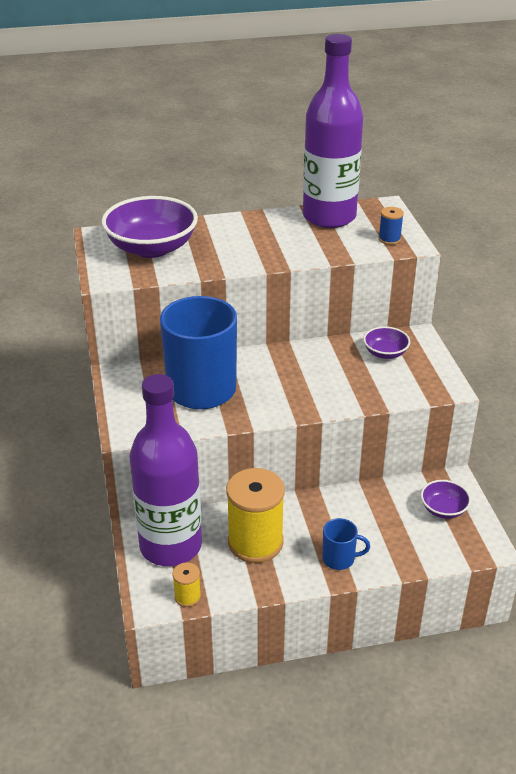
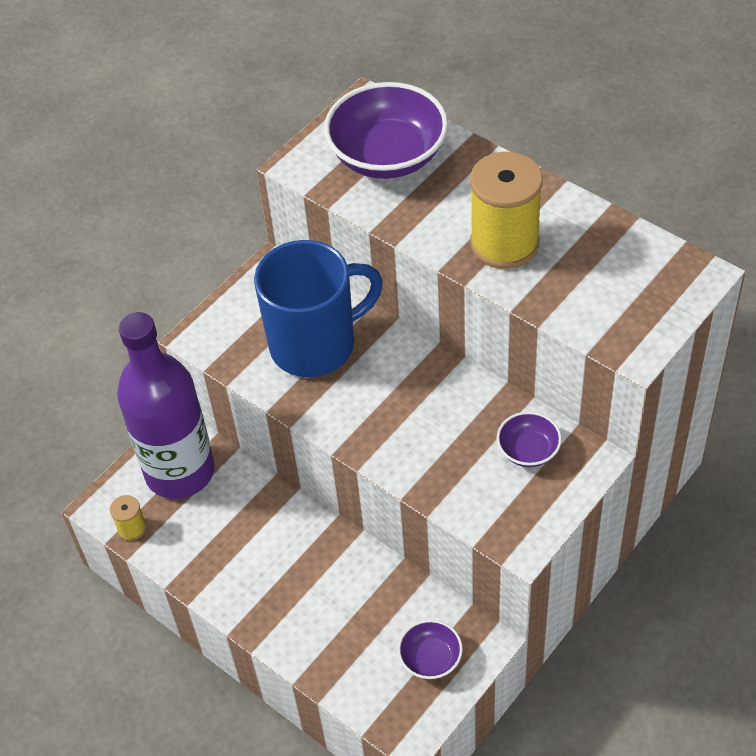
camera: 55 degrees right, 15 degrees up
yellow spool [226,468,285,563] -> yellow spool moved to [470,152,543,269]
purple bottle [303,34,363,228] -> none
blue mug [322,518,370,570] -> none
blue spool [378,207,404,245] -> none

